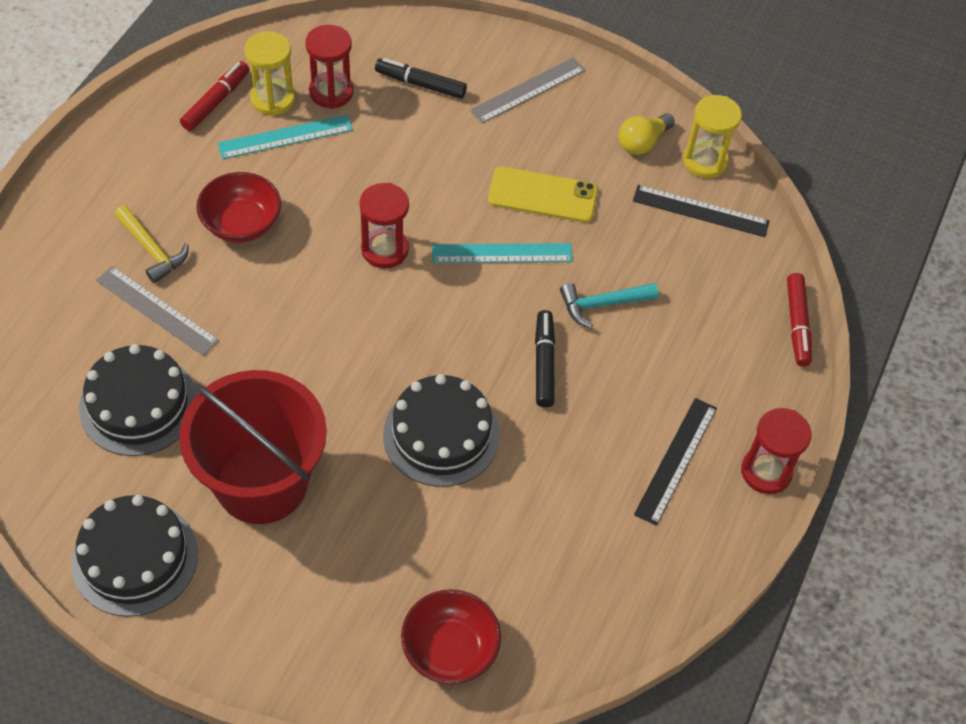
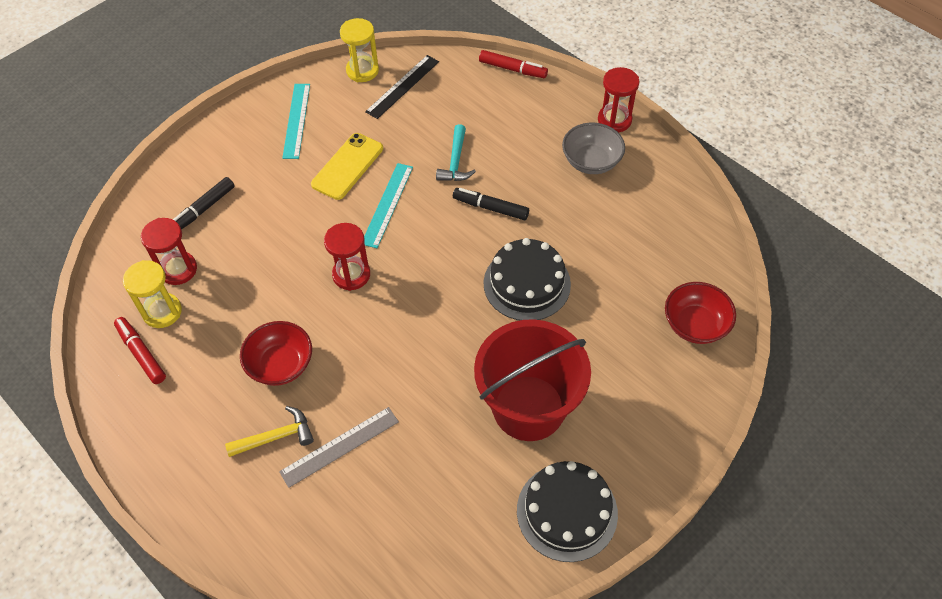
camera: 65 degrees left, 0 degrees up
black cake [79,344,197,456] -> none
turquoise ruler [218,114,353,159] -> turquoise ruler moved to [282,84,310,159]
grey ruler [470,58,585,123] -> none
yellow light bulb [619,114,675,155] -> none
black ruler [634,398,717,526] -> grey bowl [562,123,625,174]

